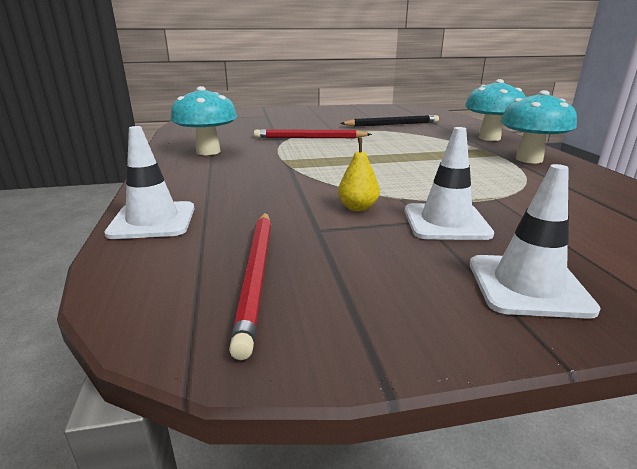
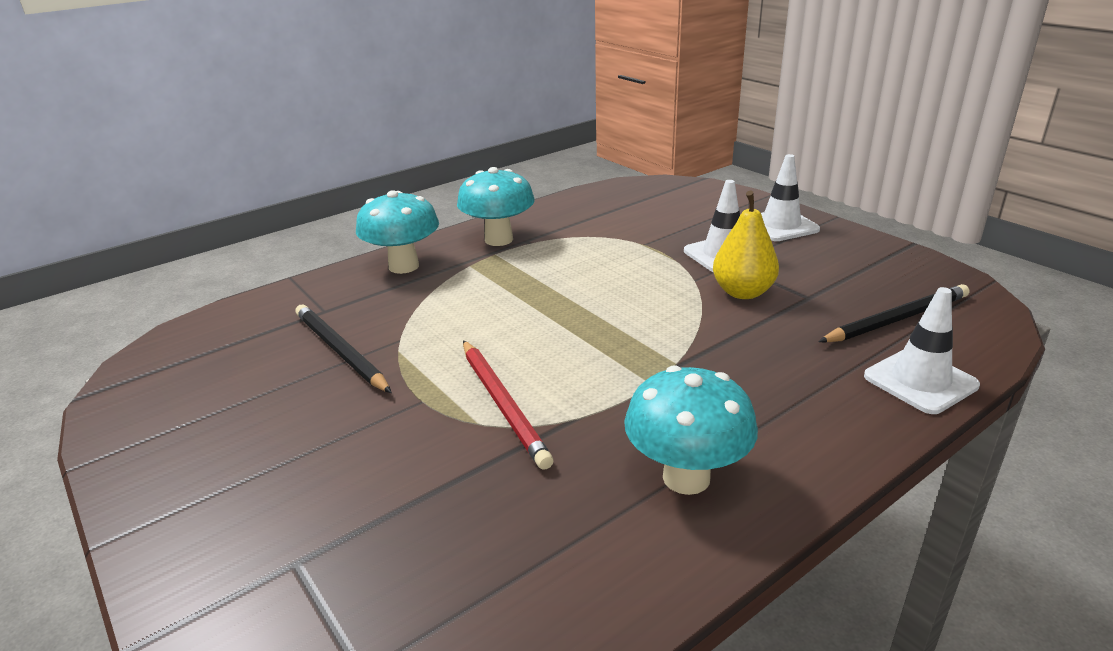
camera: 115 degrees left, 5 degrees up
red pencil [229,213,271,360] -> none
yellow pear [338,138,380,211] -> yellow pear [713,191,779,299], size x1.58
none -> black pencil [819,284,969,343]

